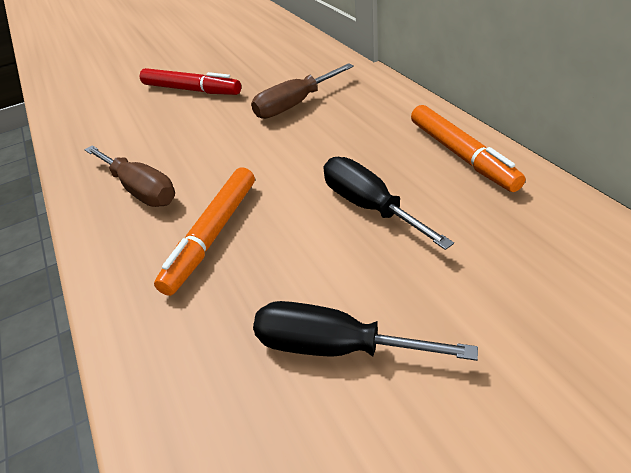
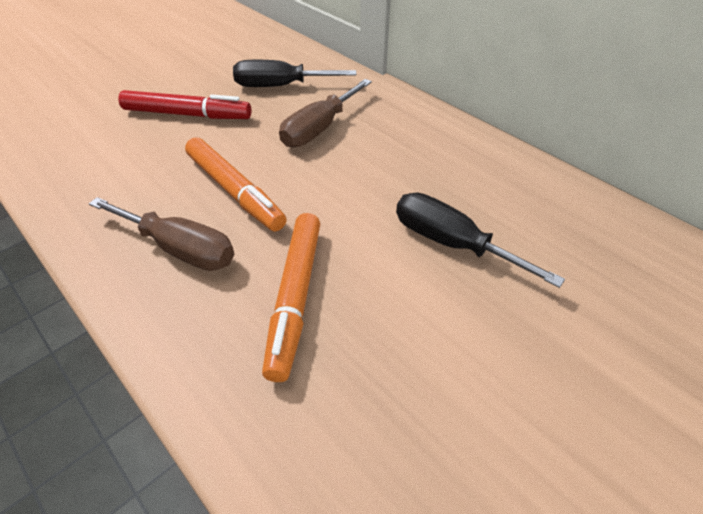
camera: 20 degrees left, 5 degrees up
black screwdriver [253,301,478,361] -> black screwdriver moved to [233,60,356,87]
orange marker [411,105,525,192] -> orange marker moved to [185,137,287,231]

